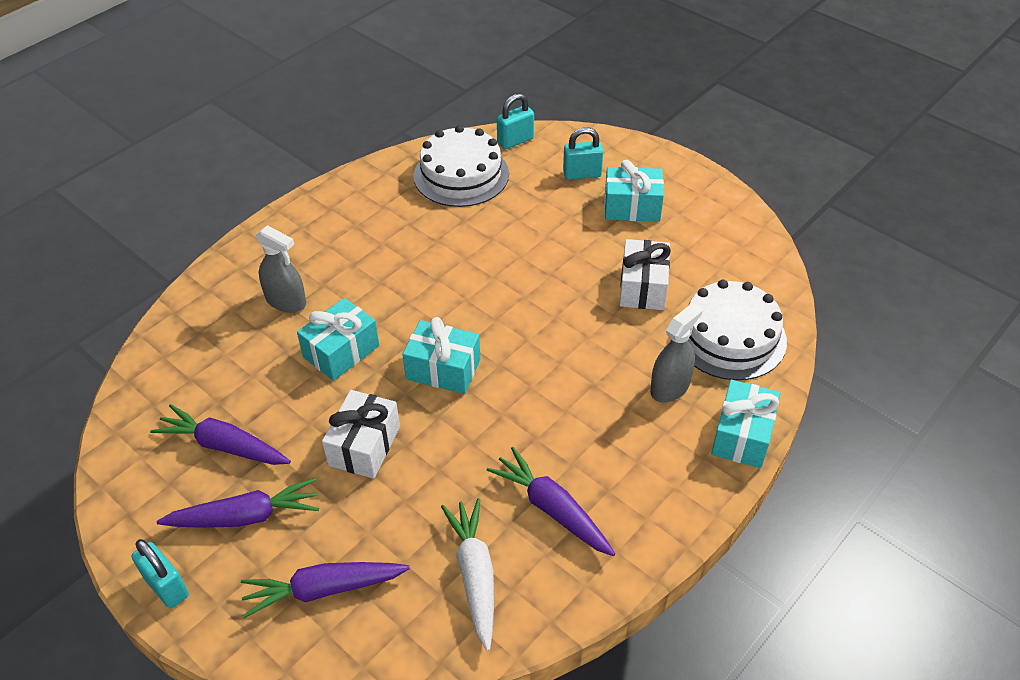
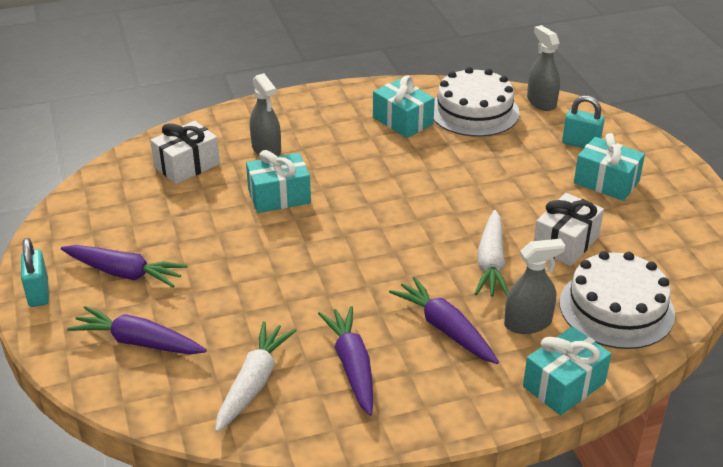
camera: 30 degrees right, 10 degrees down
purple carrot [150,404,291,465] -> purple carrot moved to [389,277,499,364]
white gift [322,390,400,479] -> white gift moved to [150,121,220,184]
turquoise gift [402,317,480,394] -> turquoise gift moved to [373,75,435,138]
turquoise padlock [497,93,534,149] -> grey spray bottle [527,25,560,111]
none -> white carrot [475,210,509,296]

